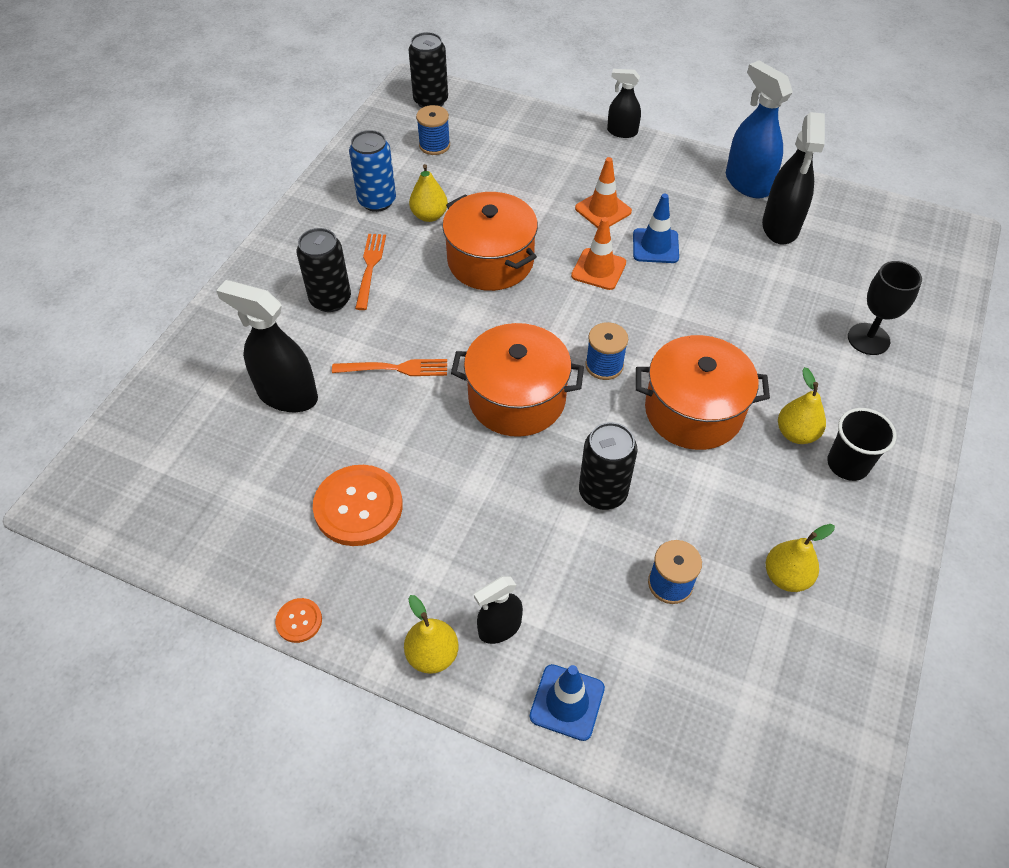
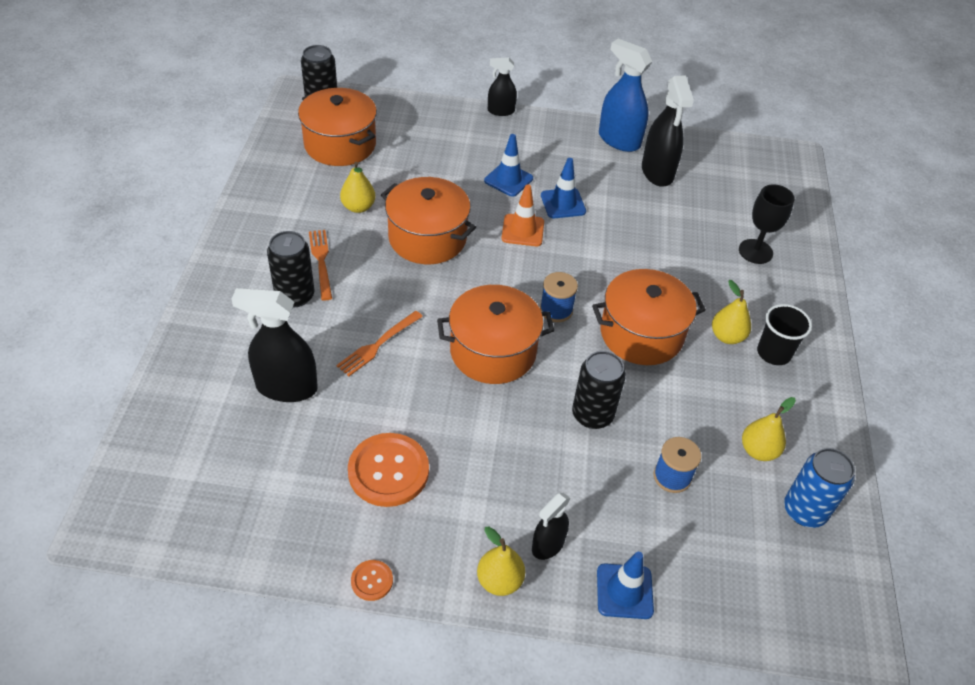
camera: 20 degrees left, 5 degrees down
orange fork [332,359,447,376] -> orange fork turned 150 degrees clockwise [336,311,423,376]
blue can [349,130,396,212] -> blue can moved to [784,448,855,528]
blue spool [416,105,450,155] -> orange pot [298,88,377,166]
orange traffic cone [575,157,632,228] -> blue traffic cone [484,134,533,197]

